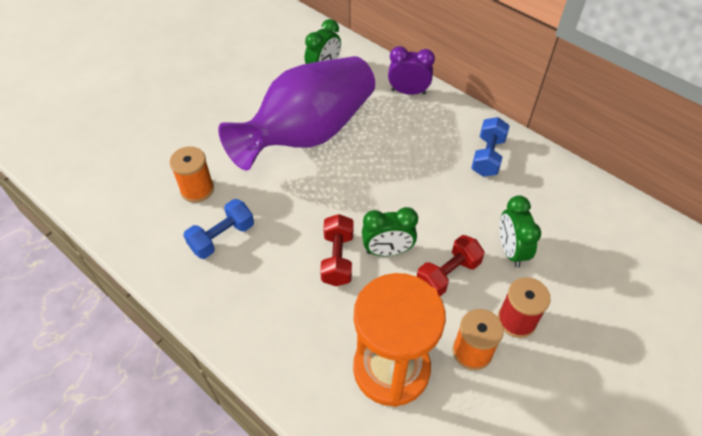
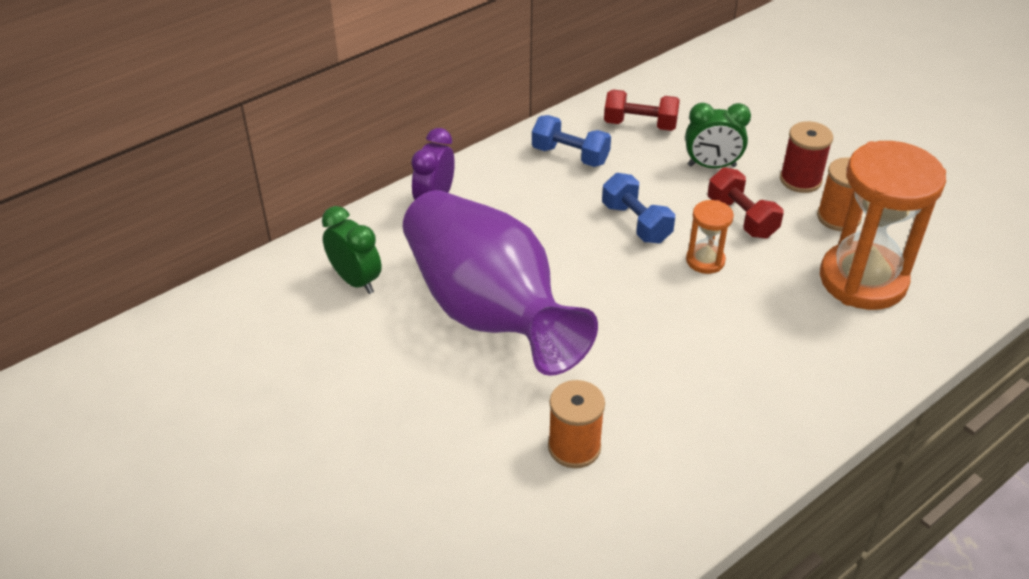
camera: 80 degrees left, 10 degrees down
blue dumbbell [183,199,254,259] -> blue dumbbell moved to [602,173,675,243]
red dumbbell [320,214,353,286] -> red dumbbell moved to [604,89,680,131]
green clock [362,207,418,256] -> orange hourglass [686,200,734,274]

